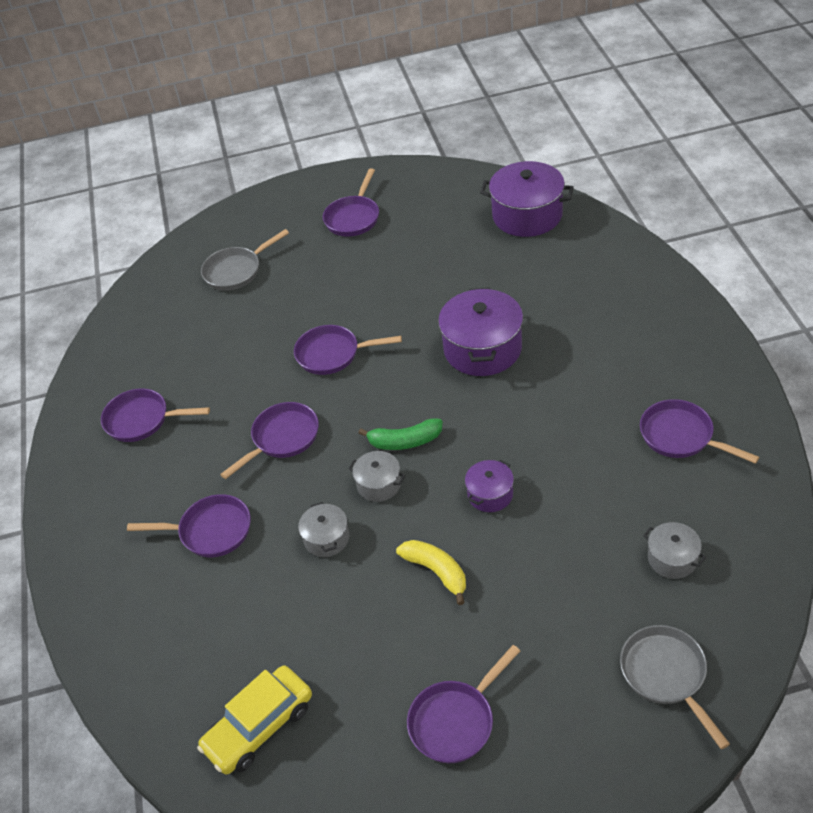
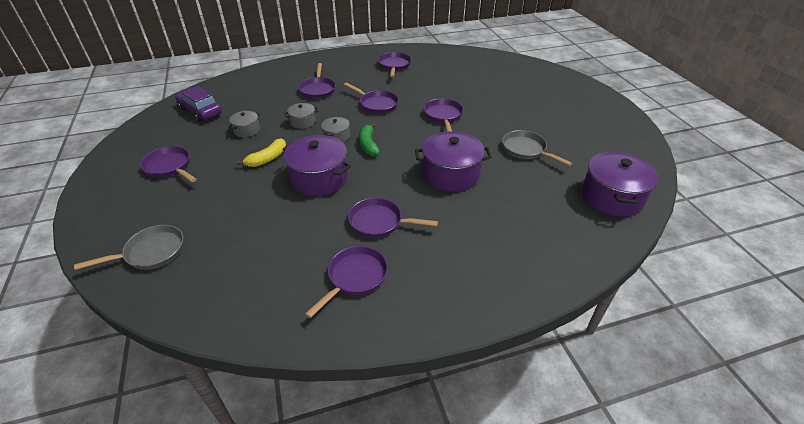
camera: 80 degrees right, 5 degrees down
yellow car [197,665,312,775] -> purple car [175,86,222,122]
grey pan [201,229,289,291] -> grey pan moved to [502,130,572,166]
purple pan [323,168,379,237] -> purple pan moved to [348,198,438,238]
purple pot [465,460,514,512] -> purple pot [283,135,351,196], size x1.93
grey pot [643,522,706,579] -> grey pot moved to [228,111,260,137]

